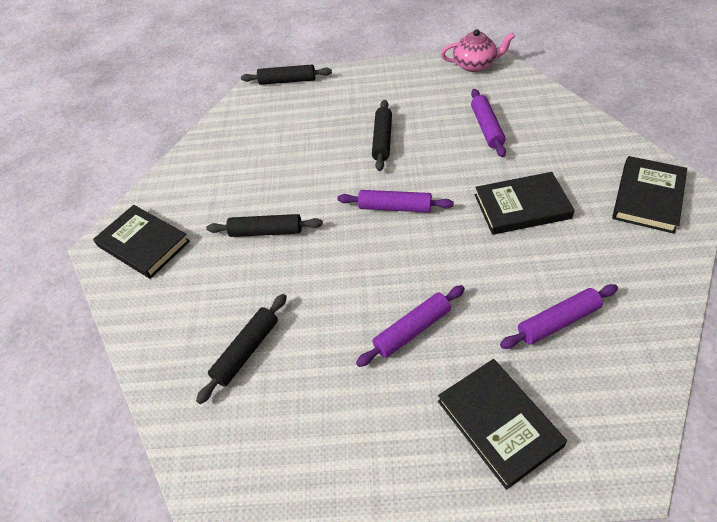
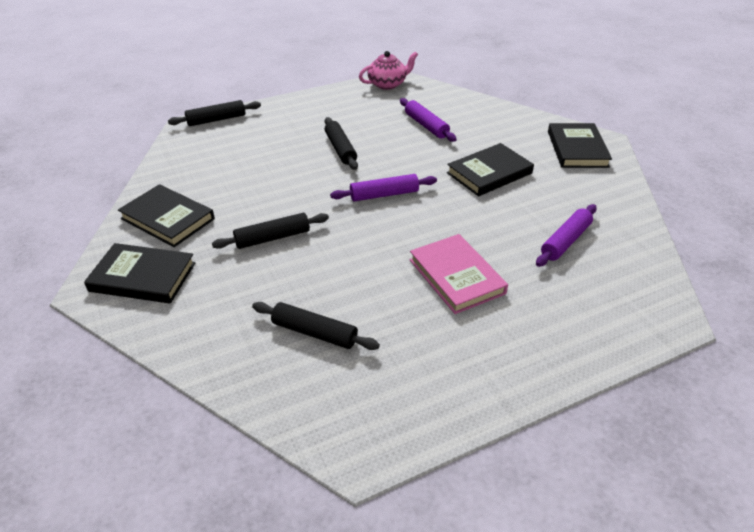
camera: 30 degrees left, 10 degrees down
black rolling pin [196,294,287,404] -> black rolling pin turned 75 degrees counterclockwise [252,302,380,350]
purple rolling pin [356,285,465,367] -> pink book [410,234,508,314]
black book [438,359,567,490] -> black book moved to [118,184,215,247]

